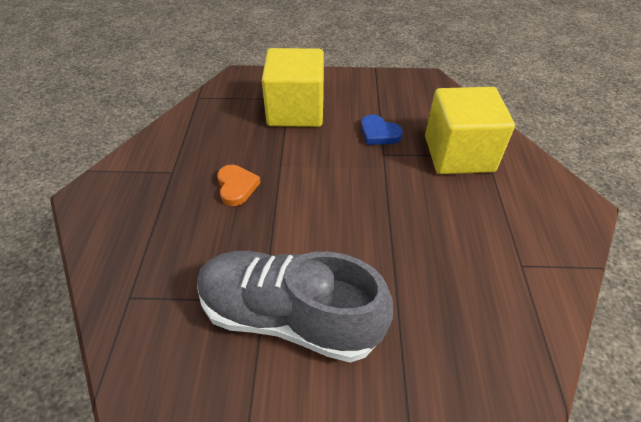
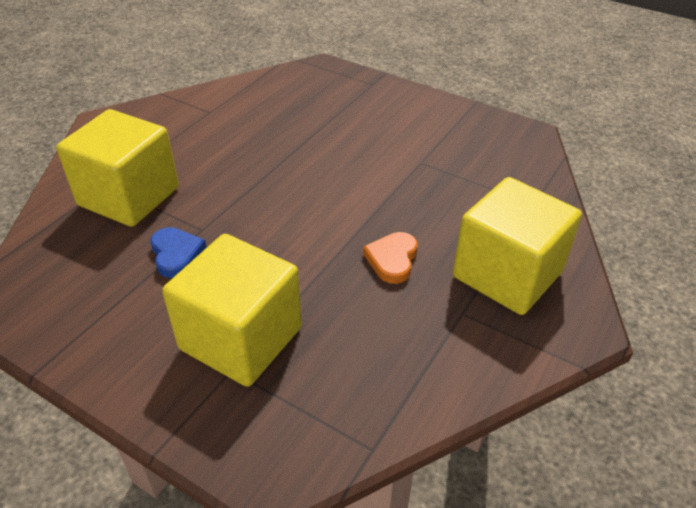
camera: 150 degrees left, 5 degrees down
grey shoe [197,251,393,363] -> none
none -> yellow cube [453,177,582,315]

